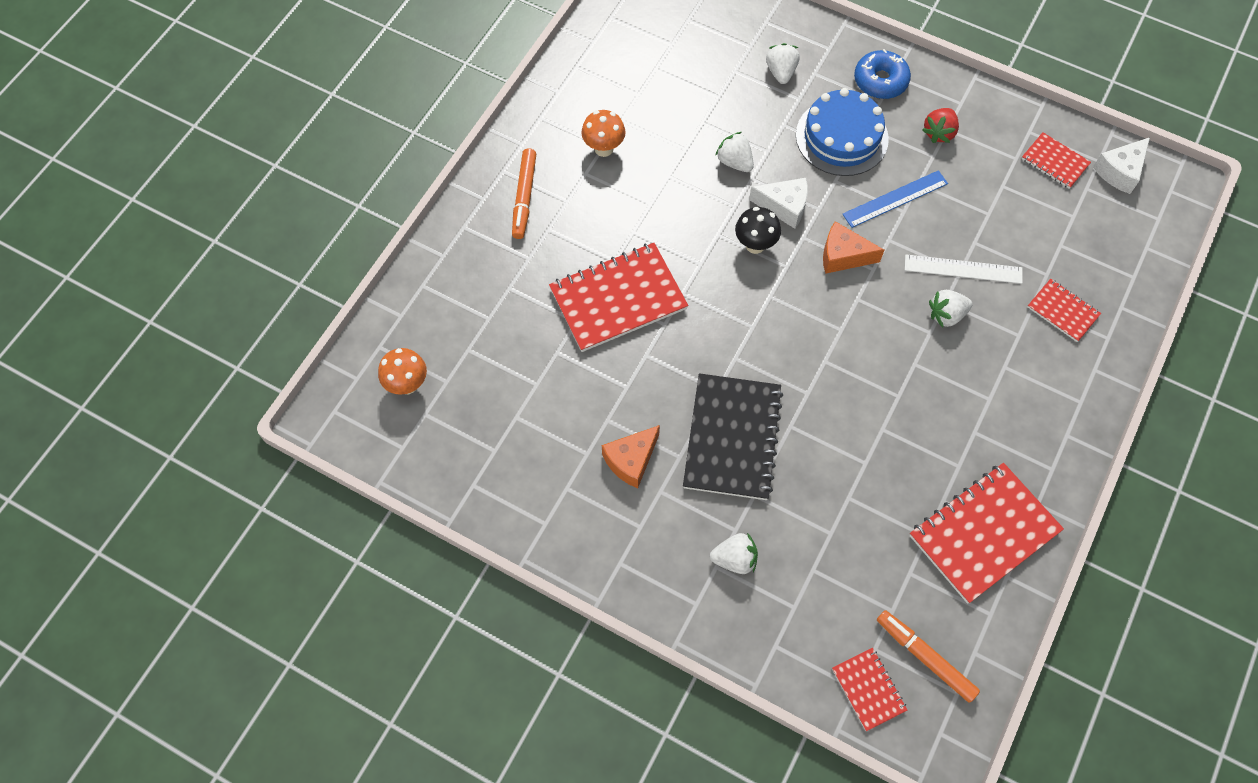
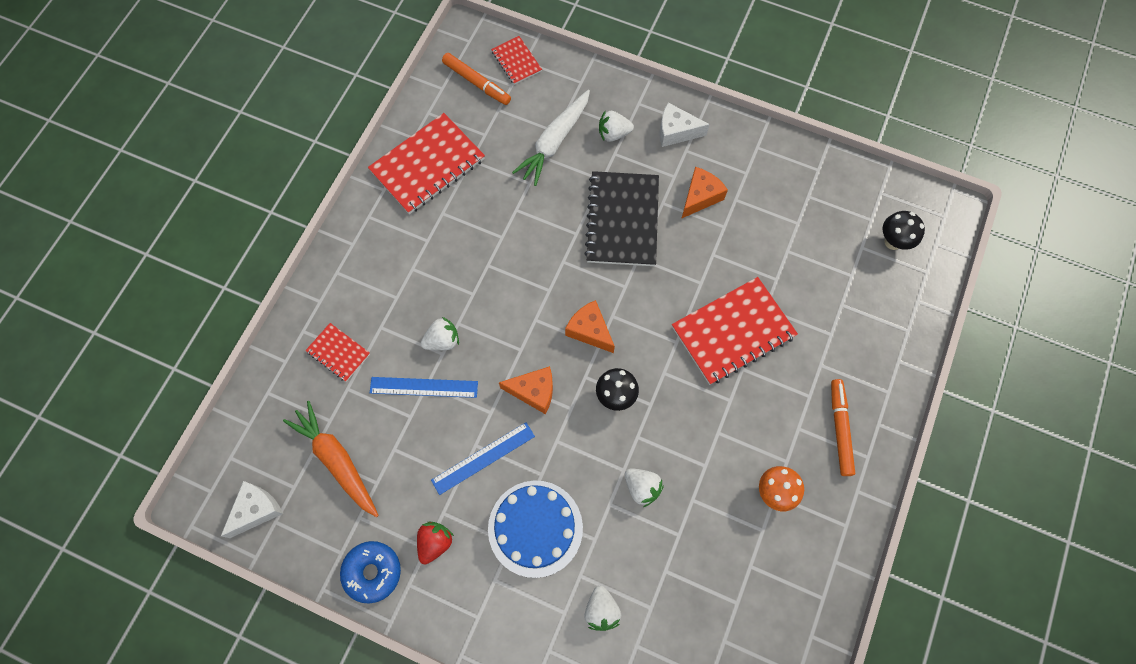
camera: 175 degrees right, 5 degrees up
orange mushroom [378,348,427,395] -> black mushroom [883,211,925,250]
white cheese [749,178,808,229] -> white cheese moved to [659,103,710,147]
blue donut [854,49,911,99] -> blue donut moved to [340,541,401,603]
white ruler [905,254,1022,284] -> blue ruler [370,377,478,398]
red notebook [1022,132,1091,189] -> none
none -> orange carrot [283,401,379,517]
none -> white carrot [512,90,590,186]
none -> orange cheese [565,300,615,353]

